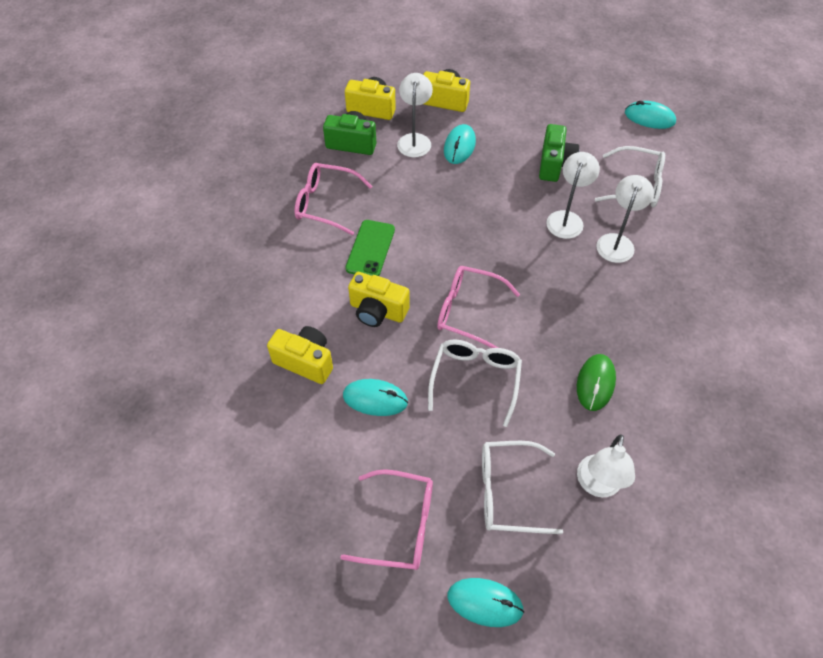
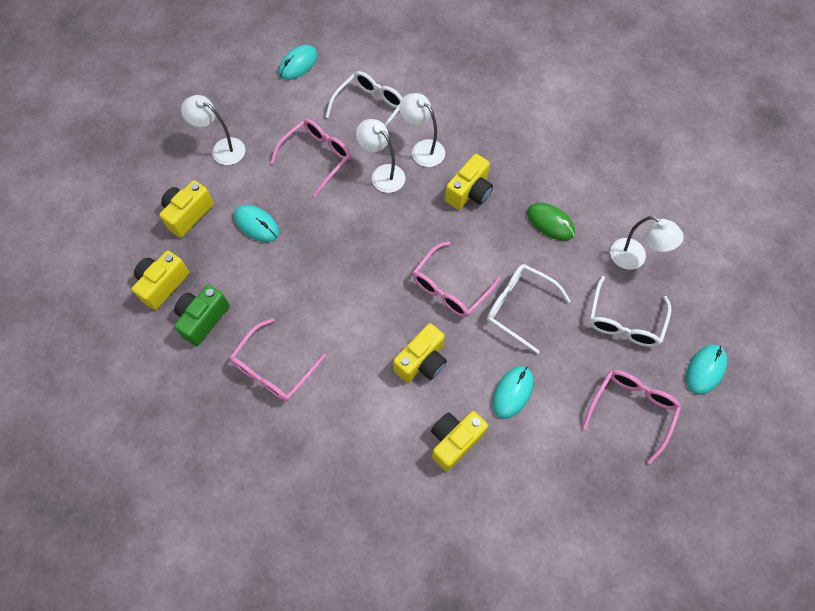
camera: 70 degrees left, 10 degrees up
green phone [345,220,395,276] -> none
white lamp [397,73,433,157] -> white lamp moved to [181,95,246,165]
green camera [539,124,579,182] -> pink glasses [270,119,351,197]
none -> yellow camera [445,154,493,210]

